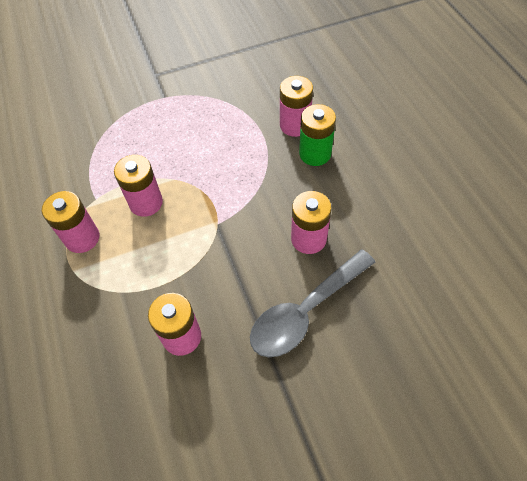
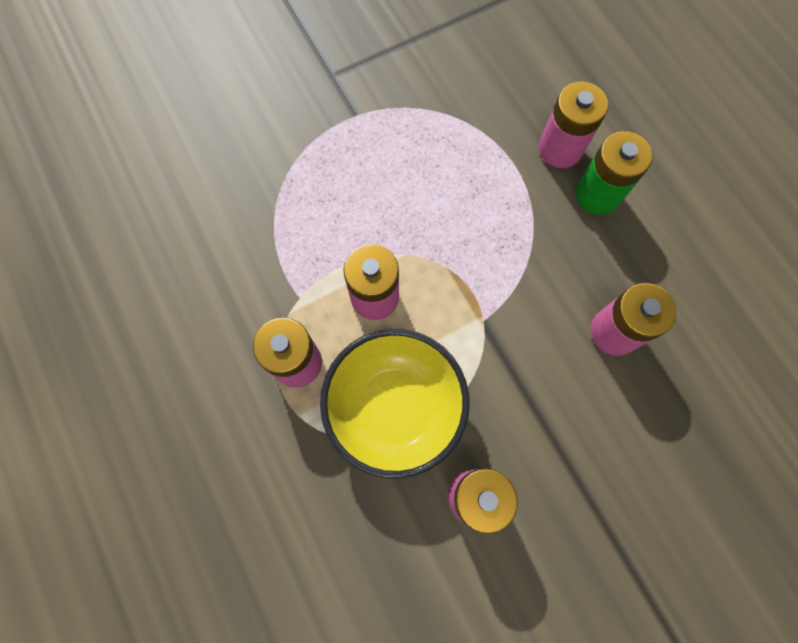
camera: 10 degrees left, 15 degrees up
grey spoon [250,250,375,357] -> none
none -> yellow bowl [320,329,469,479]

